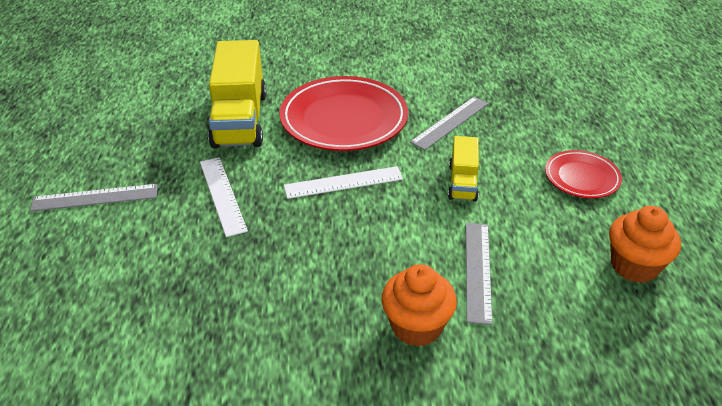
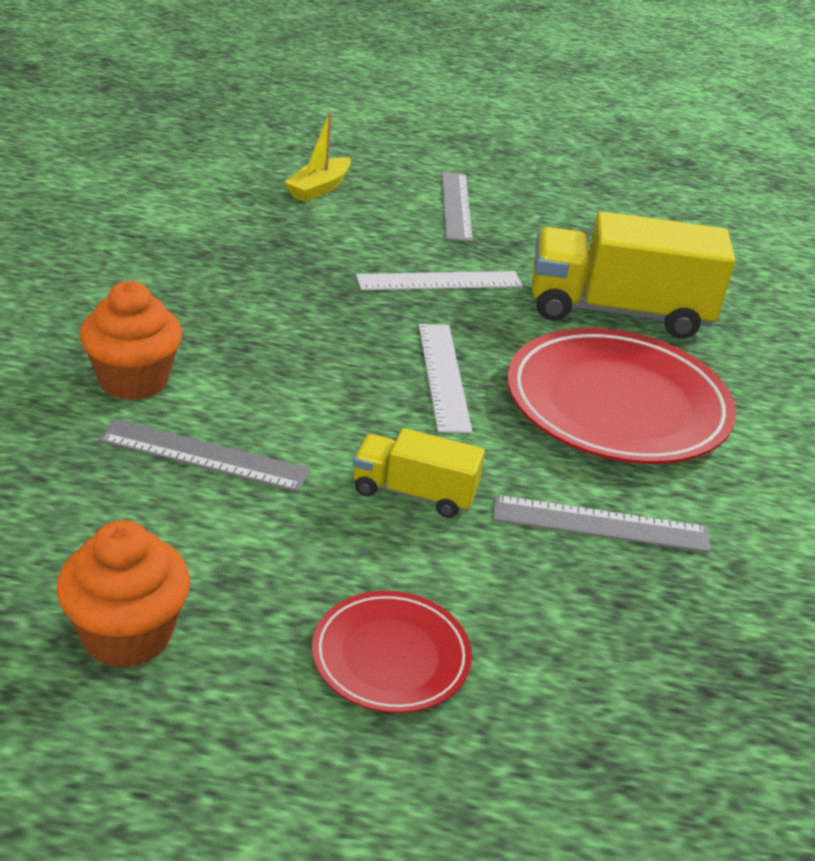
camera: 95 degrees right, 5 degrees down
grey ruler [410,97,489,150] -> grey ruler turned 45 degrees counterclockwise [493,495,711,553]
none -> yellow boat [284,112,351,202]

